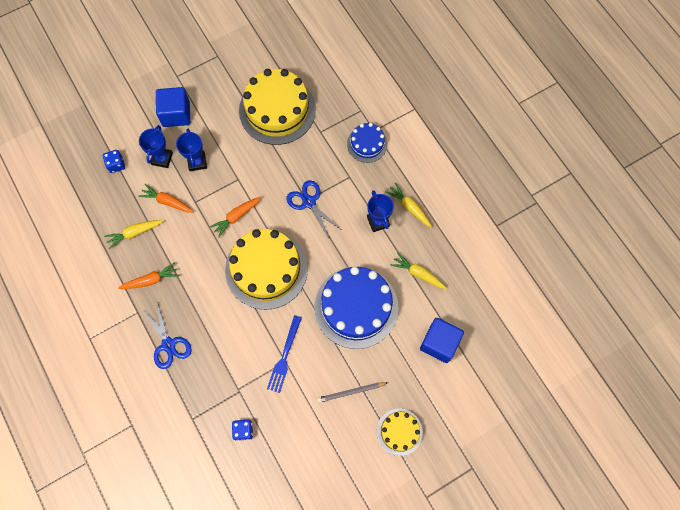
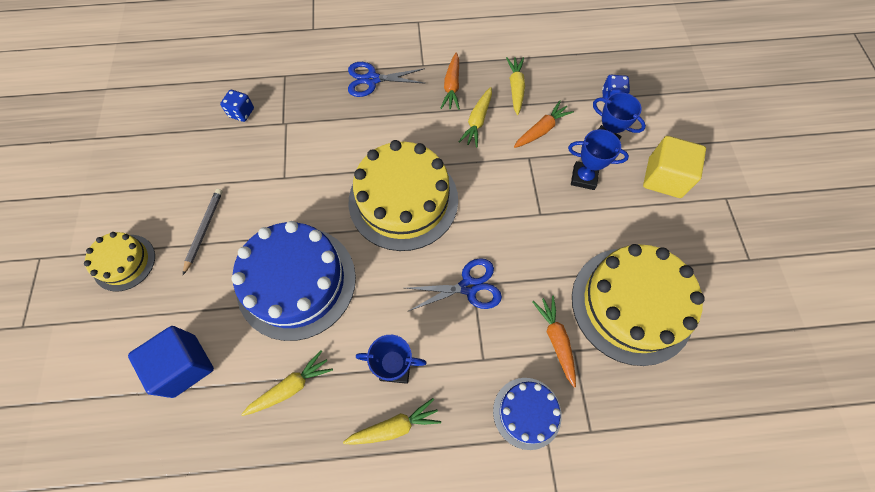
camera: 115 degrees right, 5 degrees down
blue cube [156,87,190,127] -> yellow cube [643,136,706,198]
orange carrot [210,197,262,237] -> orange carrot moved to [533,296,576,388]
blue fork [267,315,302,393] -> none
none -> yellow carrot [459,87,492,148]

